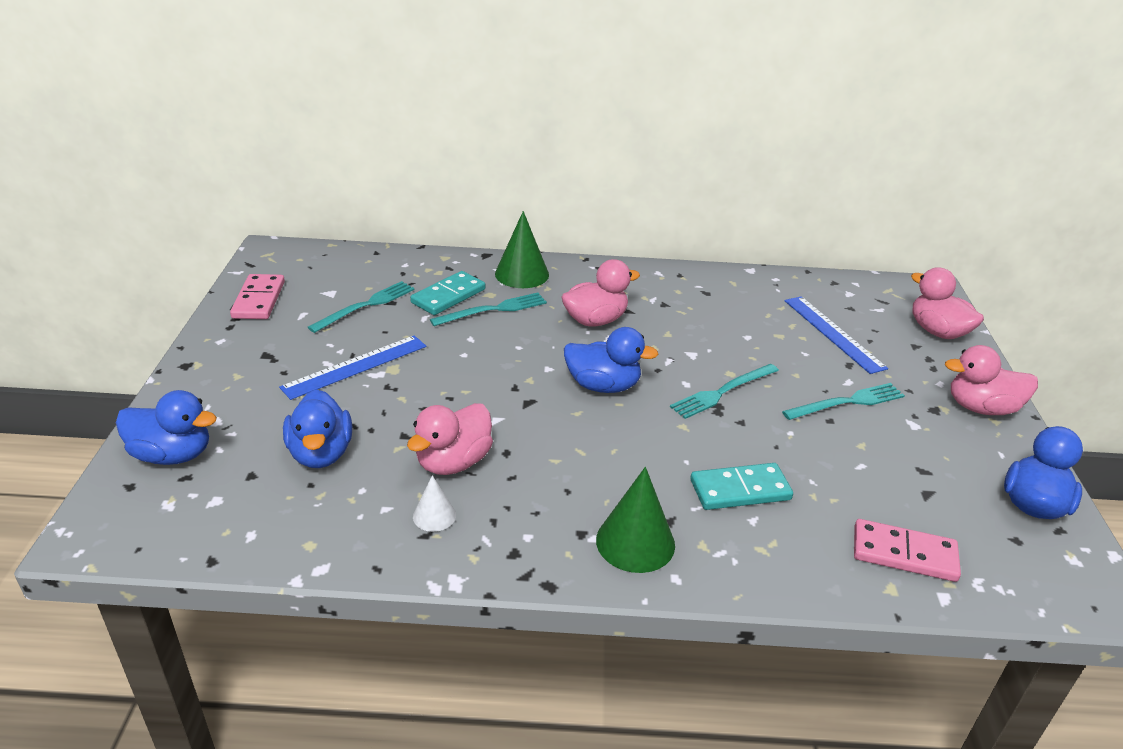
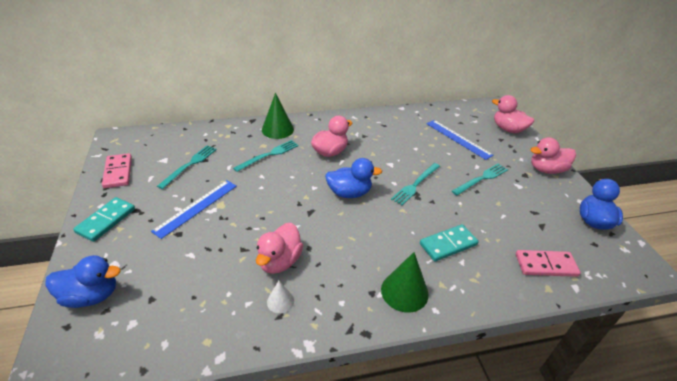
camera: 15 degrees left, 5 degrees up
blue duck [283,389,352,468] -> none
turquoise domino [410,271,485,315] -> turquoise domino moved to [73,197,135,242]

